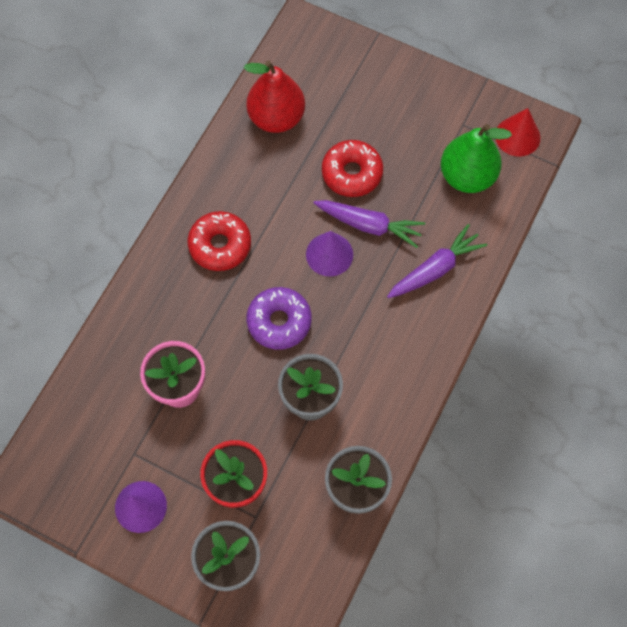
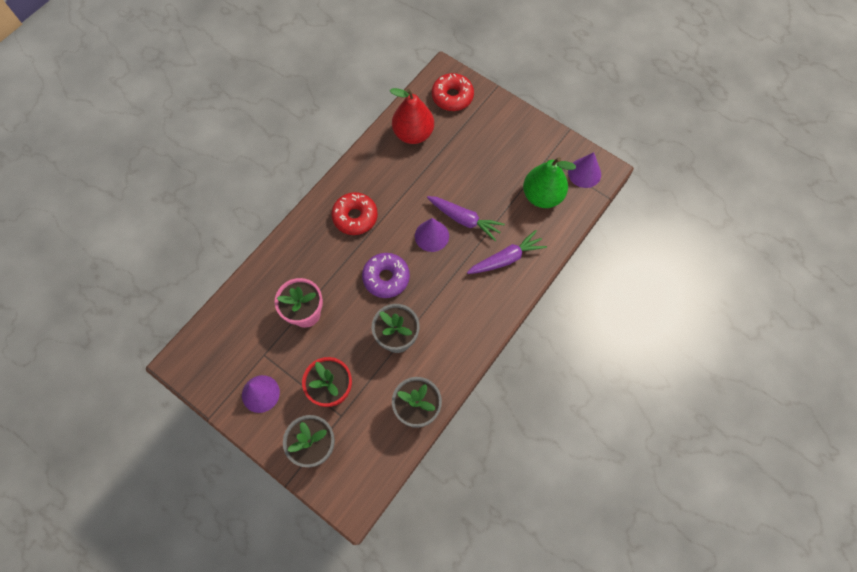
camera: 10 degrees right, 0 degrees up
red donut [322,140,383,197] -> red donut moved to [432,73,474,111]
red cone [496,108,540,157] -> purple cone [568,152,601,188]

